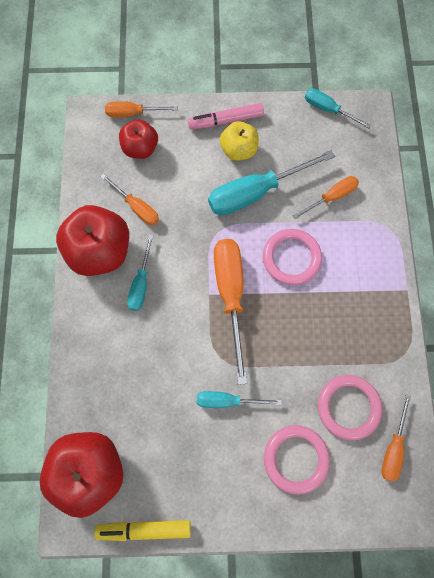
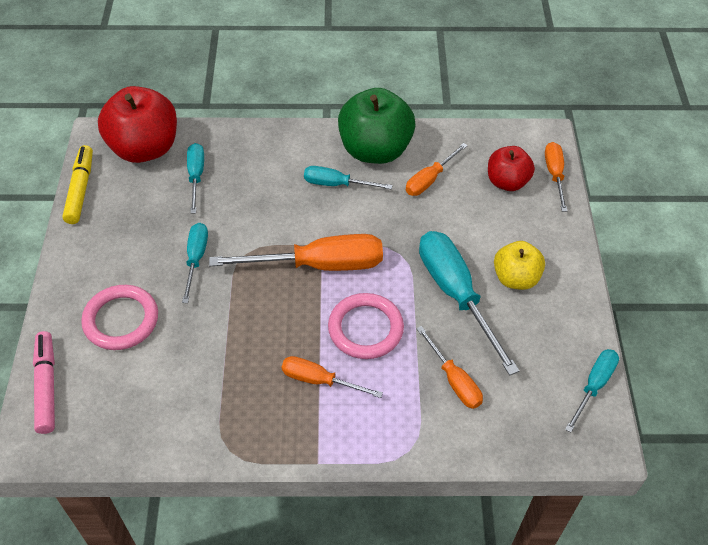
camera: 90 degrees right, 20 degrees down
red apple [56,205,129,276] -> green apple [338,88,416,164]
pink marker [188,103,264,130] -> pink marker moved to [33,331,55,434]
pink ring [318,375,382,440] -> none
orange screwdriver [382,394,411,482] -> orange screwdriver moved to [282,356,383,398]
none -> turquoise screwdriver [187,143,204,214]

